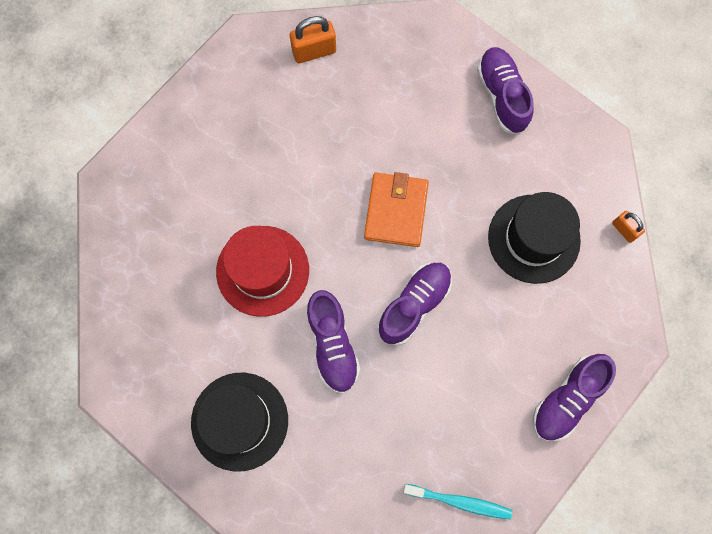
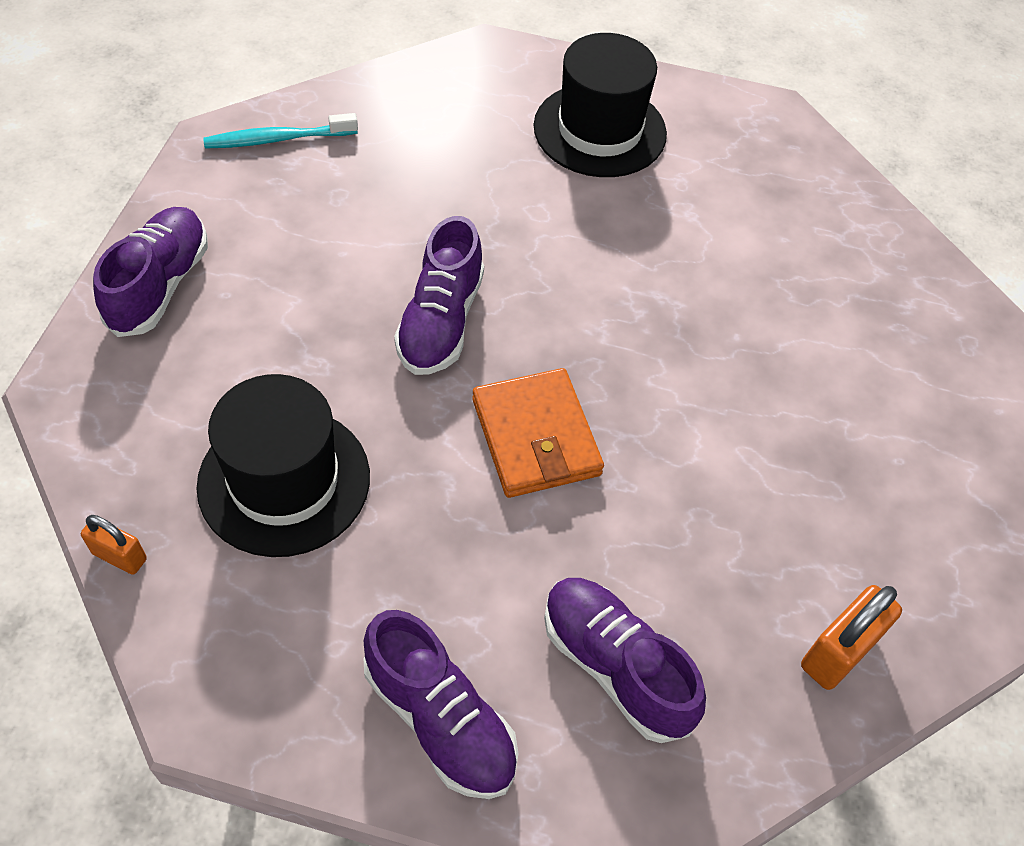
camera: 150 degrees right, 20 degrees down
red hat [216,226,309,317] -> none
purple shoe [306,290,360,394] -> purple shoe moved to [544,578,706,743]

